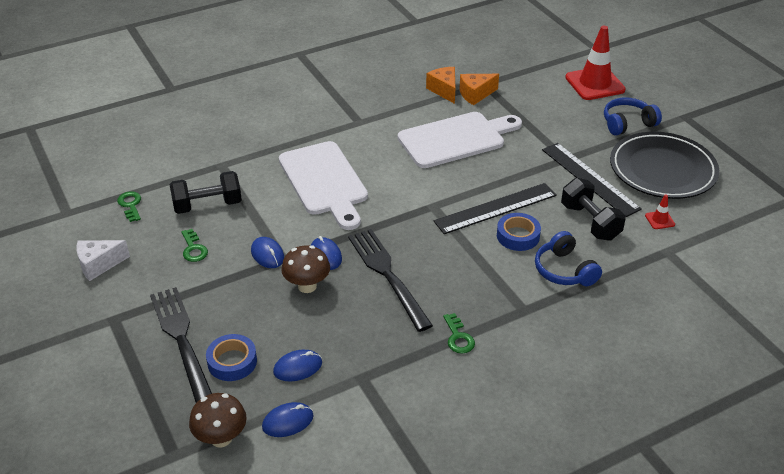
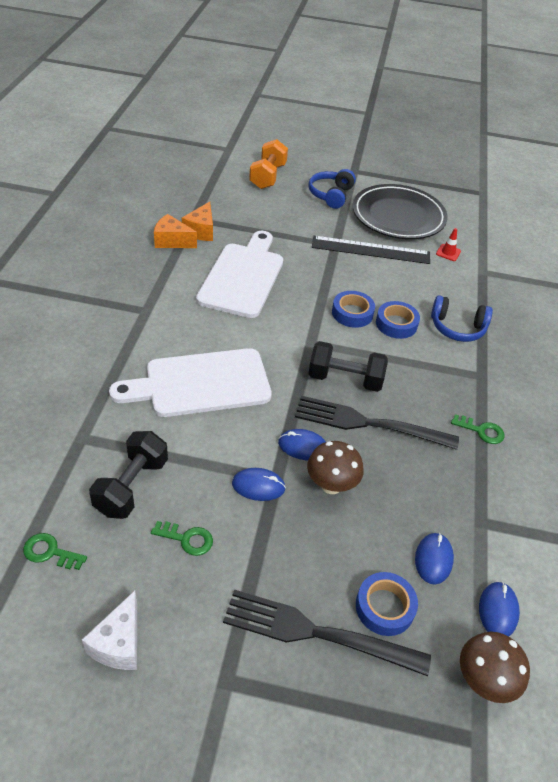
camera: 55 degrees left, 5 degrees up
white cutting board [279,141,368,230] -> white cutting board turned 150 degrees clockwise [109,348,272,417]
black ruler [434,183,557,234] -> blue tape [332,291,375,328]
black dumbbell [561,178,626,241] -> black dumbbell moved to [308,341,388,392]
red traffic cone [565,26,626,100] -> orange dumbbell [249,139,288,189]

